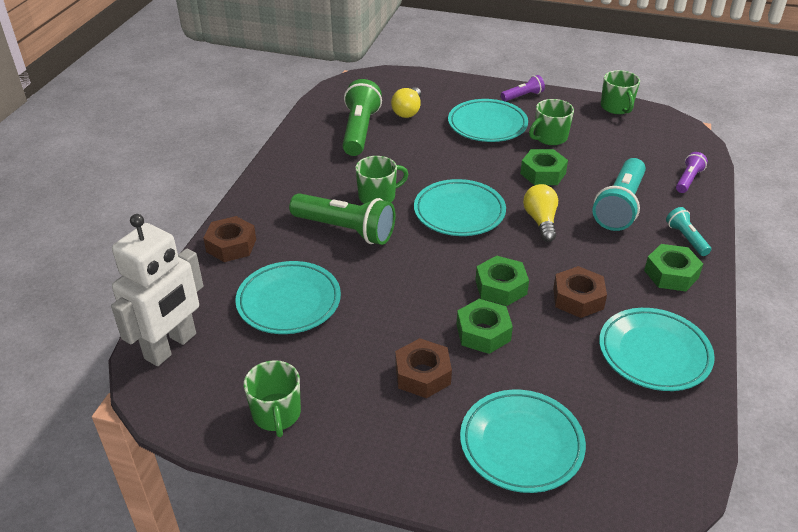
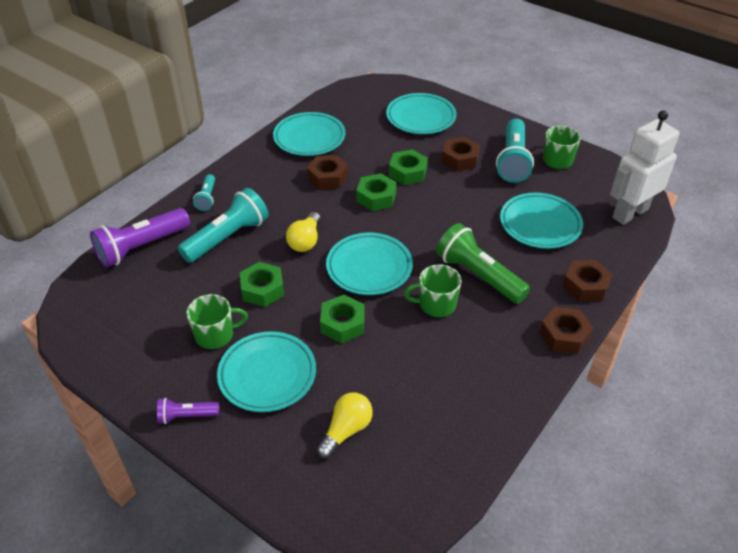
camera: 160 degrees left, 5 degrees up
green flashlight [343,79,382,156] -> none
green mug [601,70,640,114] -> none
green nut [644,244,703,291] -> green nut moved to [320,295,365,343]
purple flashlight [676,152,708,193] -> purple flashlight [90,208,190,268], size x1.92
none -> turquoise flashlight [496,118,534,183]
none -> brown nut [539,307,594,354]

